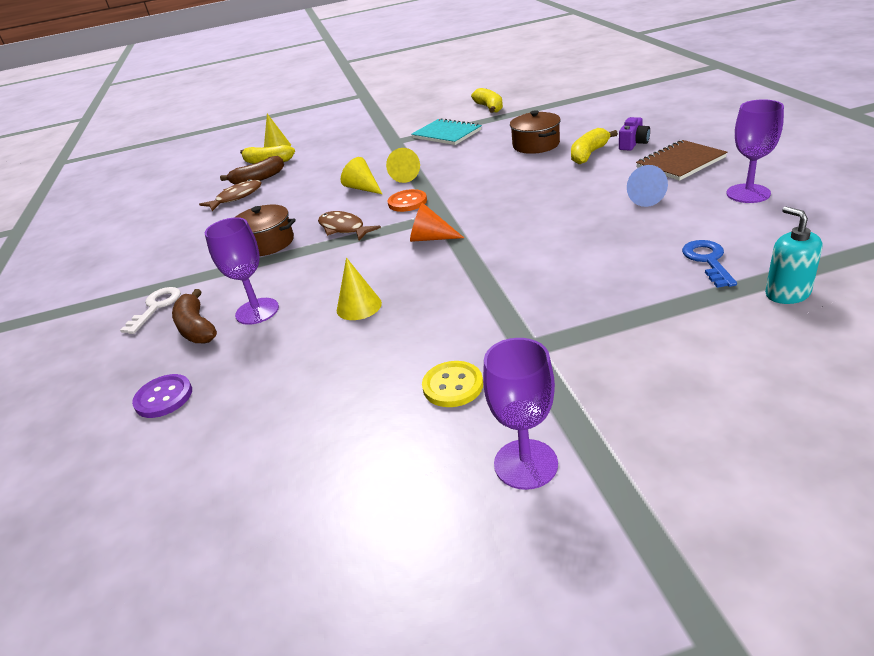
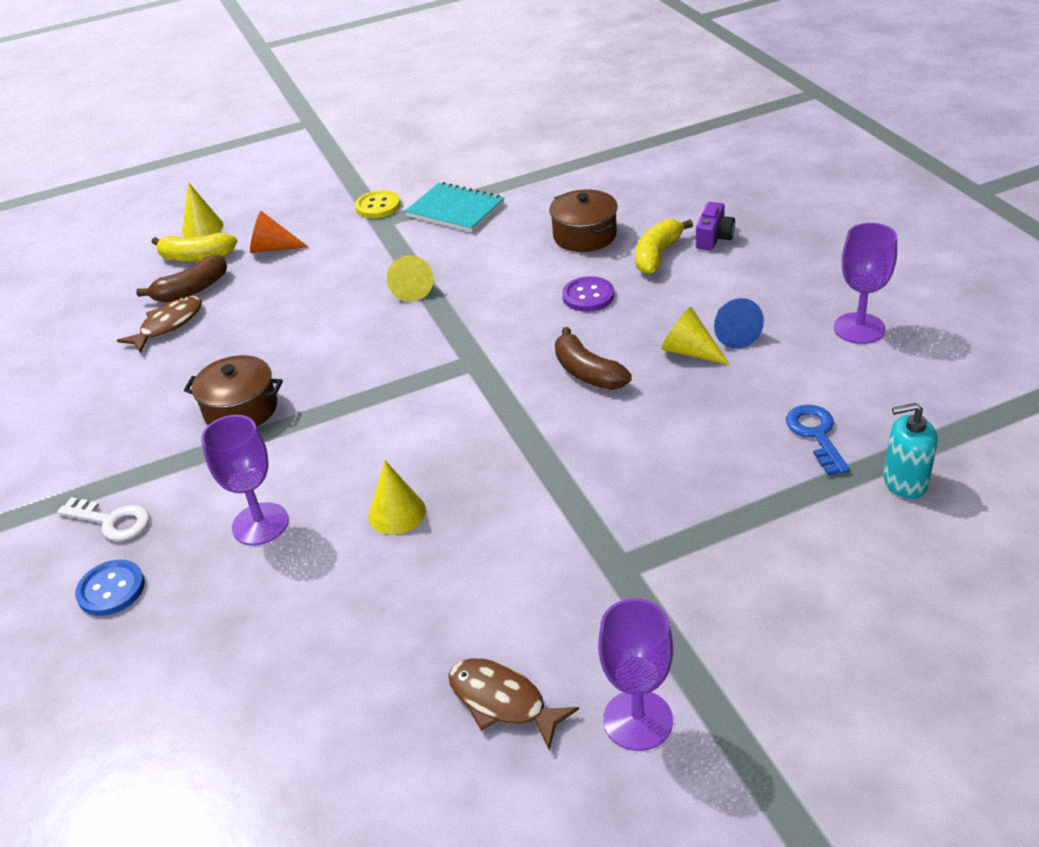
camera: 10 degrees left, 5 degrees up
white key [120,287,181,334] -> white key turned 105 degrees clockwise [57,497,150,541]
purple button [132,374,192,418] -> purple button moved to [562,276,614,312]
brown banana [172,289,217,343] -> brown banana moved to [555,327,632,390]
brown fish [318,211,381,240] -> brown fish moved to [449,658,579,750]
yellow cone [341,157,382,194] -> yellow cone moved to [661,307,730,365]
orange button [387,189,427,212] -> none
orange cone [410,203,464,242] -> orange cone moved to [250,211,308,253]
yellow button [422,361,483,407] -> yellow button moved to [355,190,401,218]
yellow banana [471,88,503,113] -> none
brown notebook [636,140,727,181] -> none
turquoise soap dispenser [765,207,822,304] -> turquoise soap dispenser turned 60 degrees counterclockwise [883,403,938,499]
none -> blue button [75,559,145,616]

